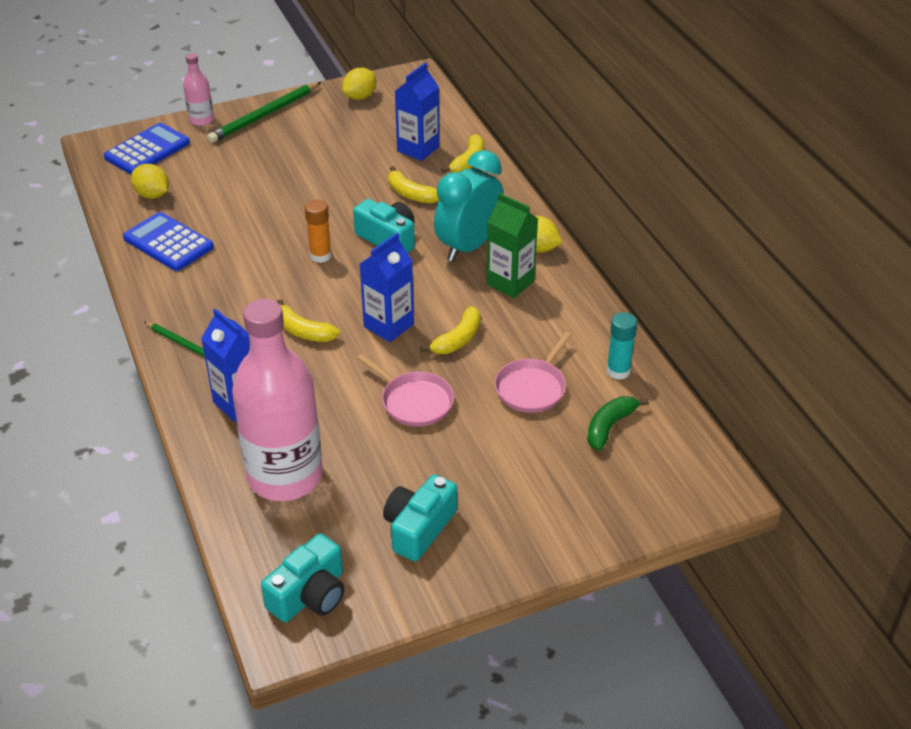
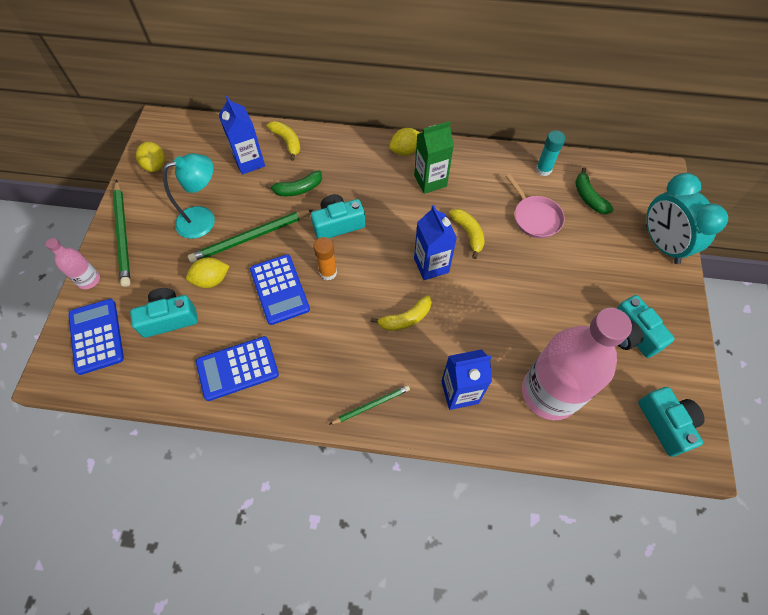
camera: 60 degrees left, 20 degrees up
yellow lemon [131,164,169,199] -> yellow lemon moved to [186,258,230,288]
pink pan [357,354,454,427] -> none
yellow banana [388,166,439,204] -> green banana [265,171,322,196]
turquoise clock [434,150,503,262] -> turquoise clock moved to [646,173,728,264]
none -> turquoise camera [130,288,198,338]
none -> turquoise lamp [163,154,215,239]
none -> green pencil [188,210,313,263]
none -> blue calculator [250,254,310,325]

